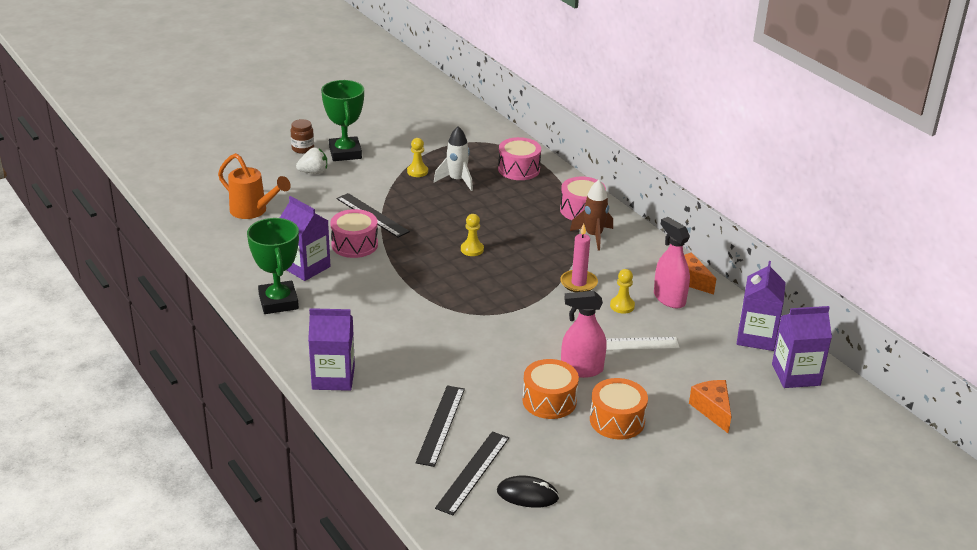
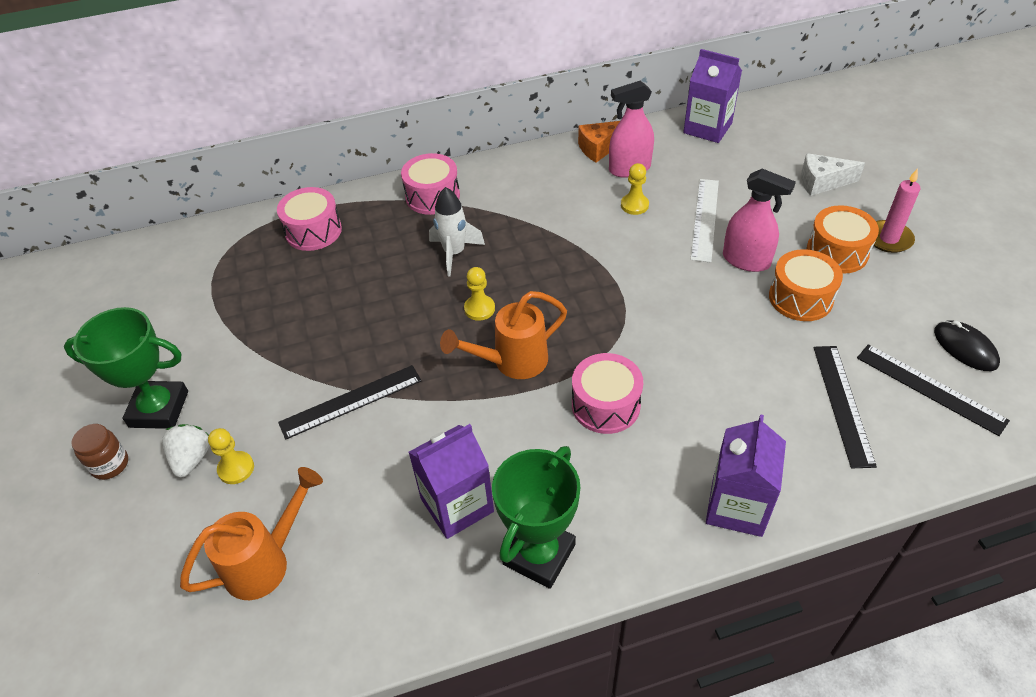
camera: 70 degrees left, 15 degrees up
green trophy [247,218,299,314] -> green trophy turned 60 degrees counterclockwise [492,446,580,589]
pink drum [330,209,378,258] -> pink drum moved to [572,353,643,434]
yellow pawn [407,138,428,177] -> yellow pawn moved to [208,428,254,484]
black ruler [416,385,465,467] -> black ruler turned 60 degrees clockwise [813,346,877,468]
white rocket [434,126,473,191] -> white rocket moved to [429,187,485,277]
black mouse [497,476,559,508] -> black mouse turned 60 degrees counterclockwise [934,320,1000,371]
pink candle [560,224,598,292] -> pink candle moved to [874,168,920,253]
pink spray bottle [561,291,607,378] -> pink spray bottle turned 75 degrees counterclockwise [723,169,796,272]
brown rocket [570,180,613,251] -> none
orange cheese [689,380,731,433] -> white cheese [801,153,865,196]
purple carton [772,306,832,388] -> none
none -> orange watering can [440,291,567,379]

